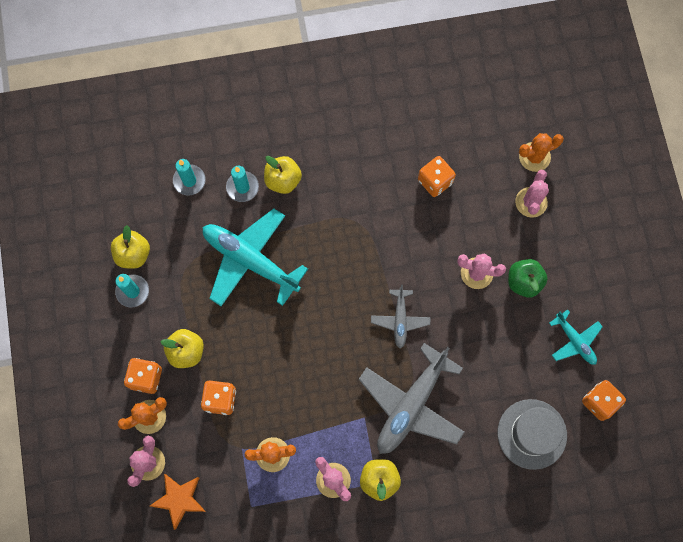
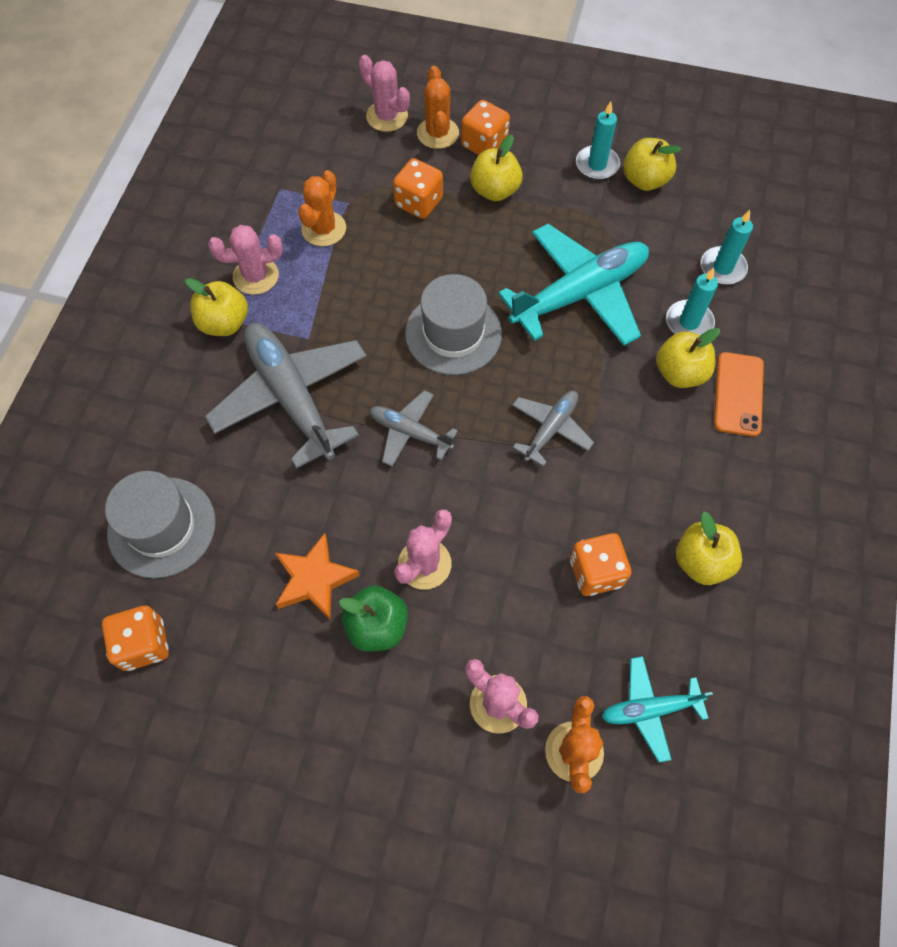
camera: 115 degrees right, 10 degrees down
orange star [150,474,206,530] -> orange star moved to [275,533,360,619]
turquoise plane [549,309,603,365] -> turquoise plane moved to [602,656,713,762]
none -> grey hat [405,274,502,375]
none -> grey plane [512,391,594,467]
none -> yellow apple [676,511,742,585]
none -> orange phone [714,352,764,437]

